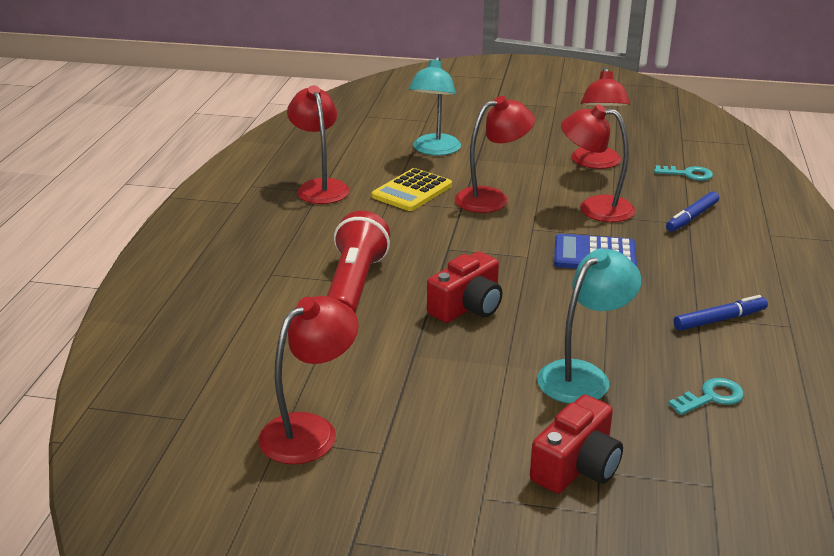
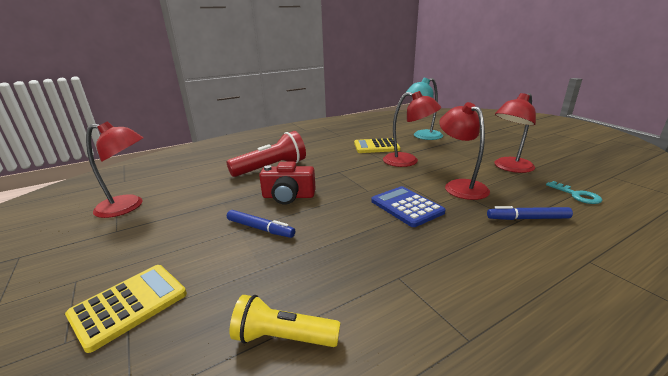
camera: 50 degrees right, 5 degrees down
red lamp [287,85,350,204] -> none
red camera [530,394,623,494] -> yellow calculator [65,265,187,353]
turquoise lamp [537,248,641,404] -> none
turquoise key [668,378,744,415] -> yellow flashlight [230,295,340,347]
blue marker [674,295,768,331] -> blue marker moved to [227,210,295,238]

